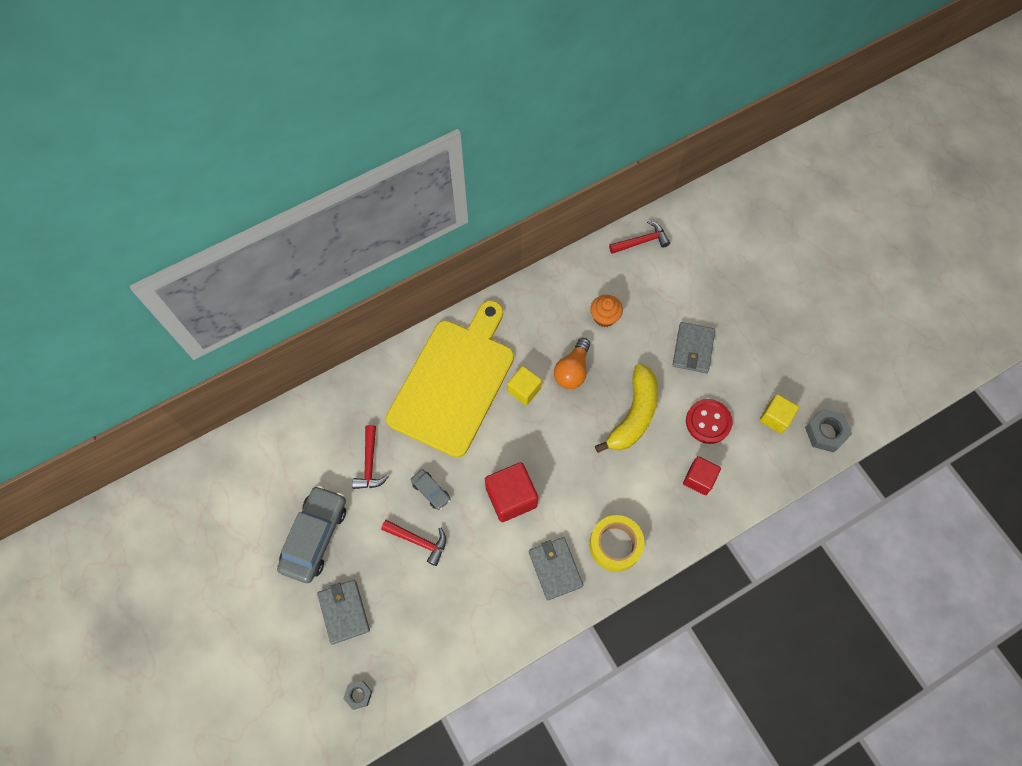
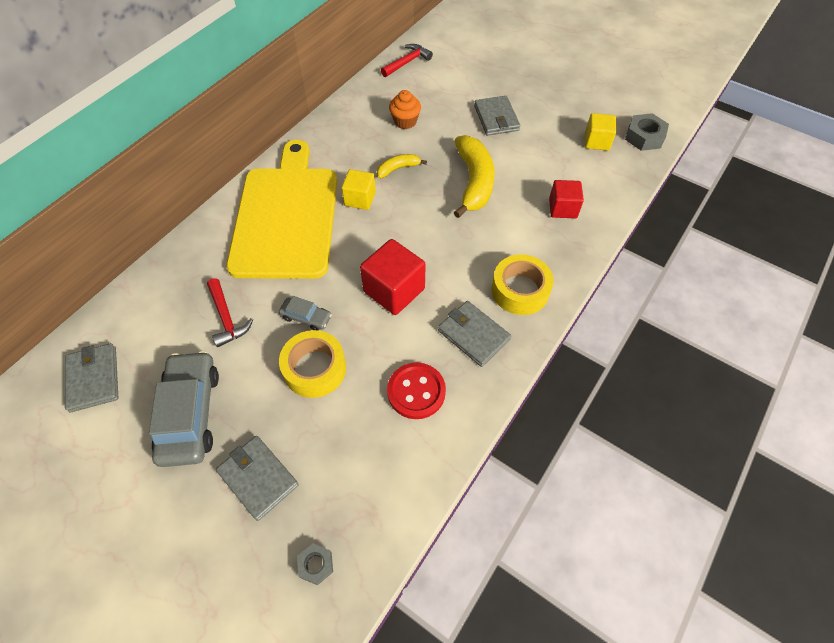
camera: 25 degrees left, 10 degrees down
red hammer [381,520,446,566] -> yellow tape [279,330,346,398]
orange light bulb [554,338,590,389] -> yellow banana [377,154,427,179]
red button [686,399,733,444] -> red button moved to [387,362,446,419]
none -> grey wallet [65,343,118,412]

